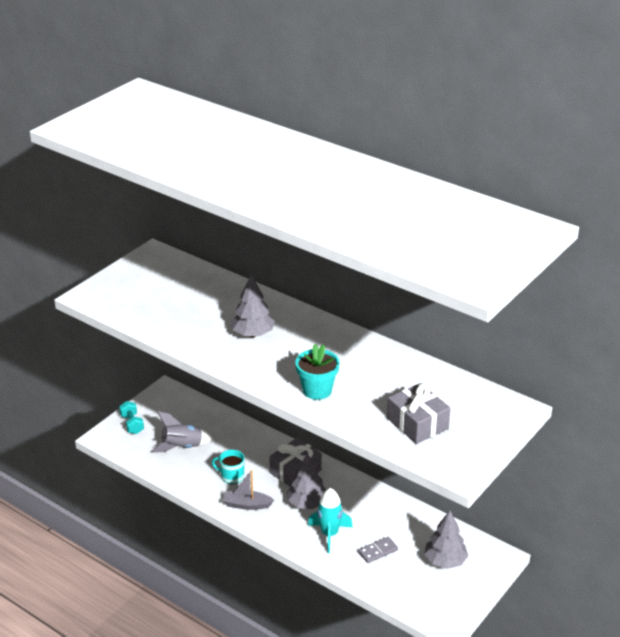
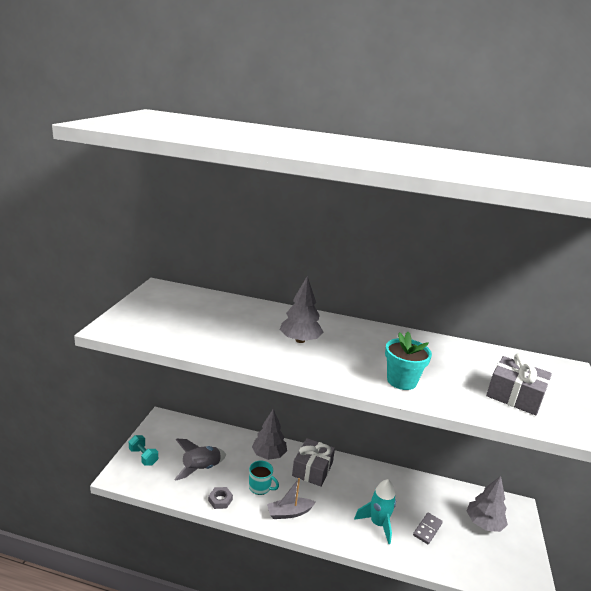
camera: 25 degrees left, 10 degrees down
turquoise mug [212,450,244,484] -> turquoise mug turned 150 degrees counterclockwise [249,461,279,495]
grey tree [287,453,326,509] -> grey tree moved to [252,409,287,460]
none -> grey nut [208,487,233,509]

